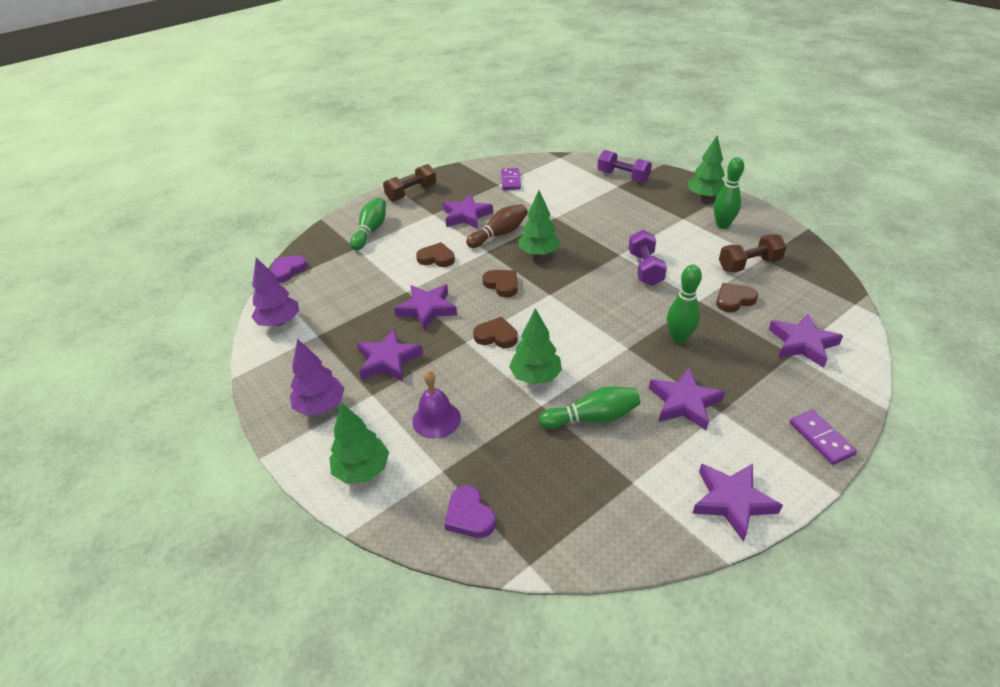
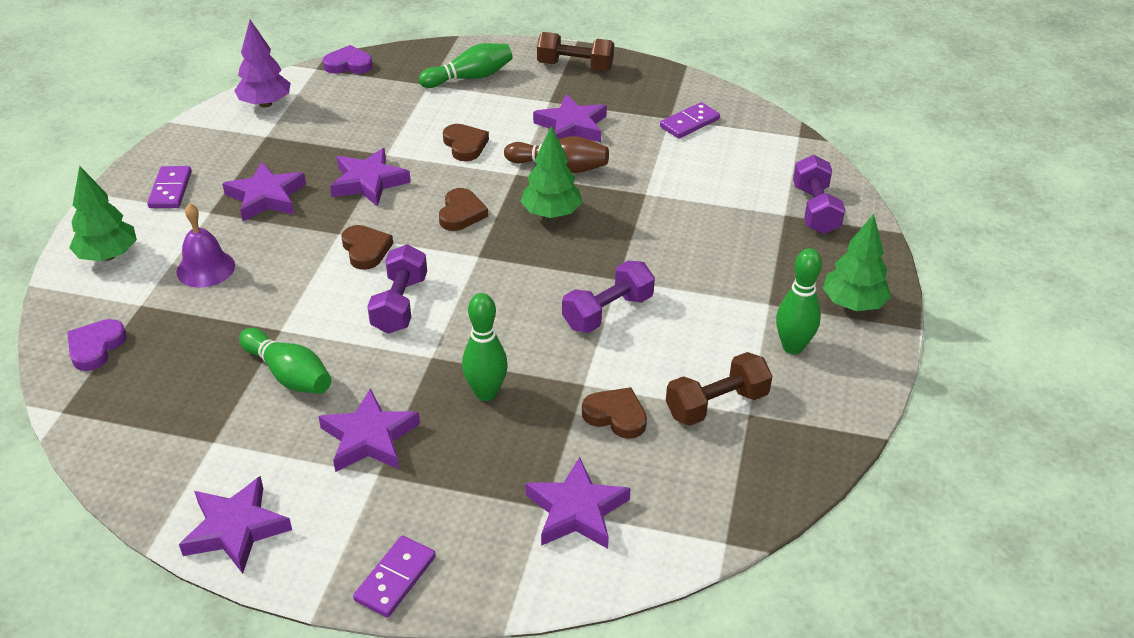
camera: 50 degrees right, 0 degrees up
purple tree [290,339,344,416] -> purple domino [147,166,192,208]
green tree [509,308,562,385] -> none
brown dumbbell [719,234,787,273] -> brown dumbbell turned 60 degrees counterclockwise [666,352,772,426]
none -> purple dumbbell [367,244,427,334]

